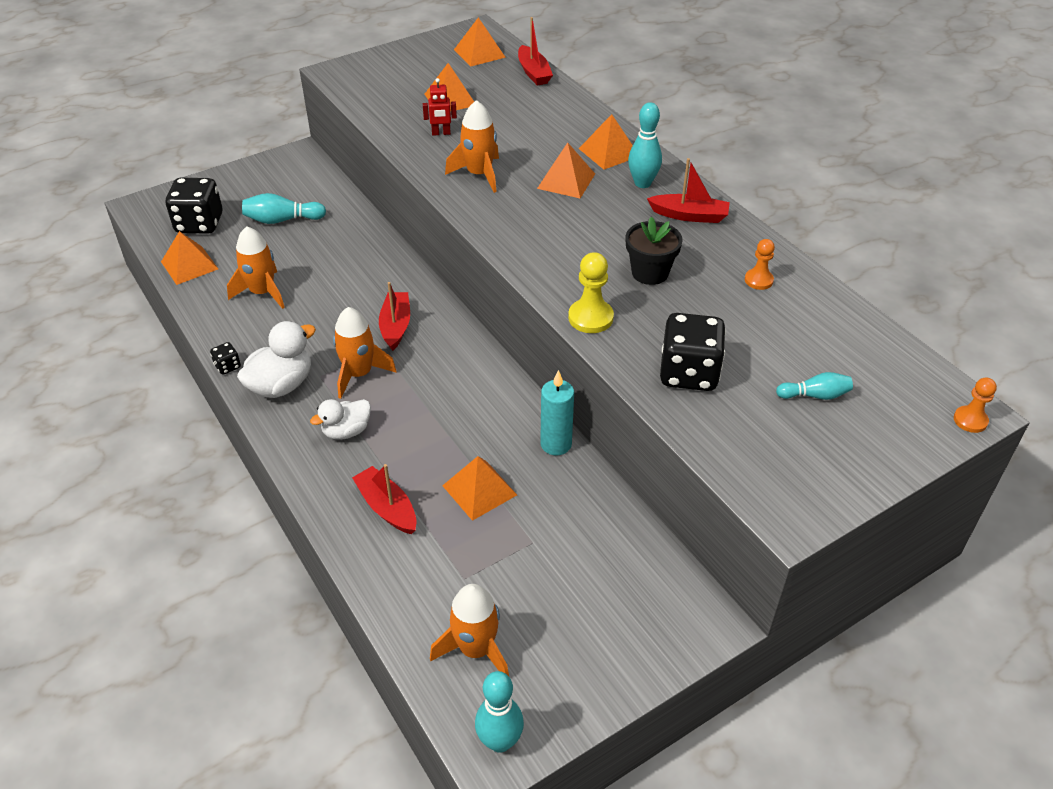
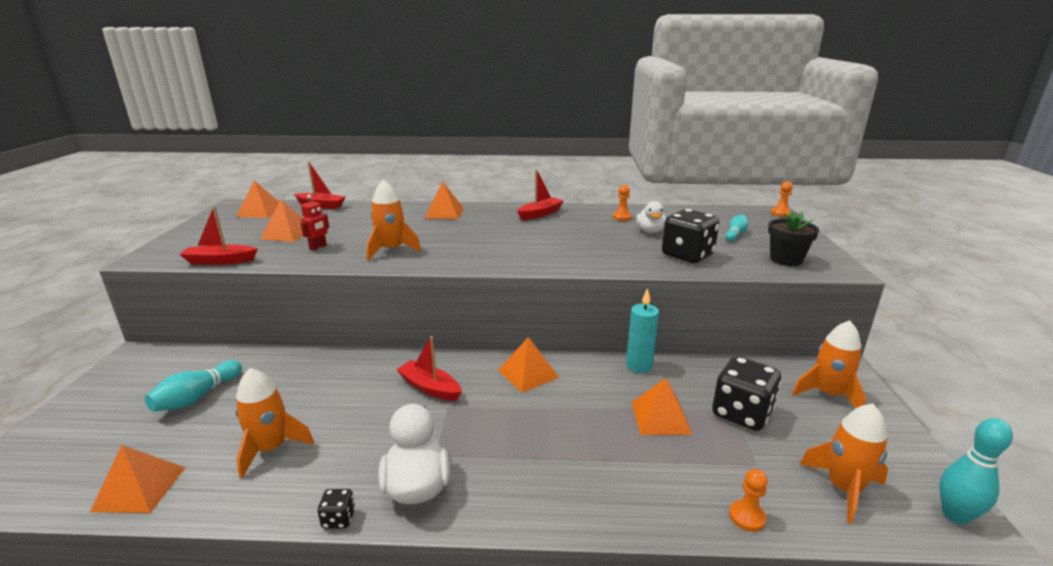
camera: 55 degrees left, 20 degrees down
black dice [165,178,223,234] -> black dice moved to [712,356,782,431]
white duck [310,399,371,440] -> white duck moved to [636,201,666,233]
orange rocket [333,307,397,399] -> orange rocket moved to [792,320,866,408]
red boat [352,464,416,534] -> red boat moved to [179,206,258,265]
orange pyramid [537,143,595,198] -> orange pyramid moved to [498,337,559,393]
yellow pawn [568,252,614,333] -> none
black flower pot [626,217,683,285] -> black flower pot moved to [768,211,819,266]
turquoise bowling pin [628,102,662,188] -> none
none -> orange pawn [729,469,768,532]

